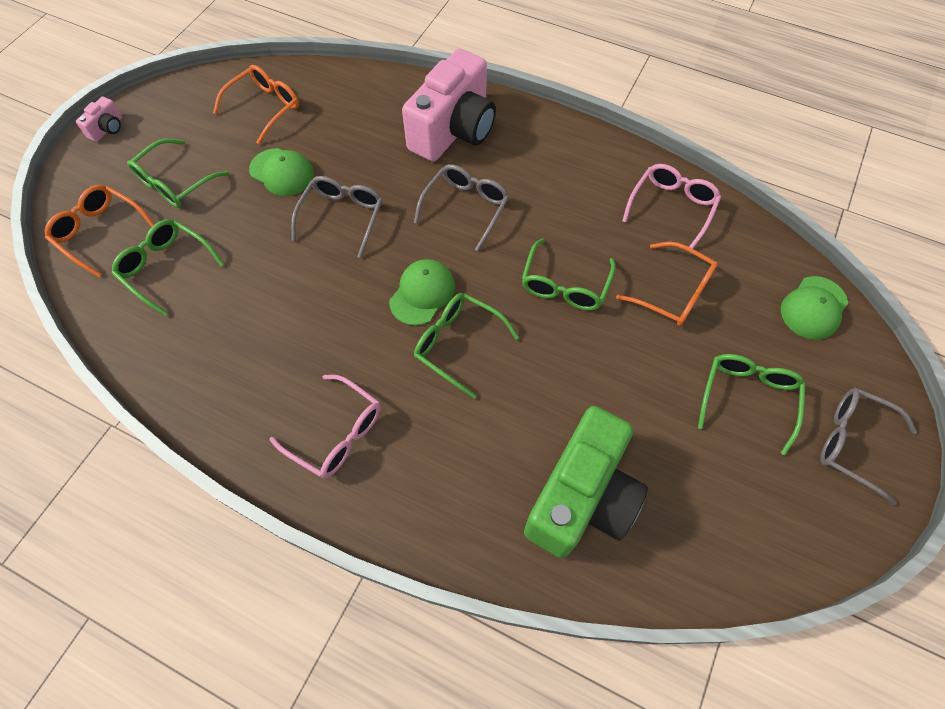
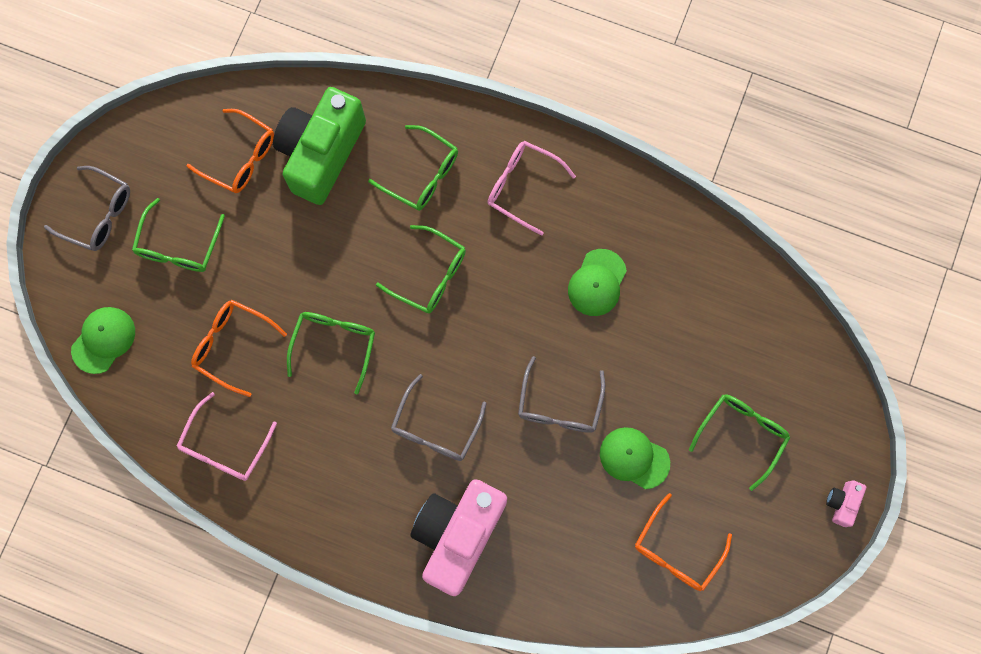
camera: 175 degrees right, 15 degrees up
orange glasses [45,185,155,277] -> orange glasses moved to [186,109,274,193]
green glasses [112,219,224,316] -> green glasses moved to [368,125,458,211]
green cap [389,259,455,326] -> green cap moved to [568,249,627,316]

